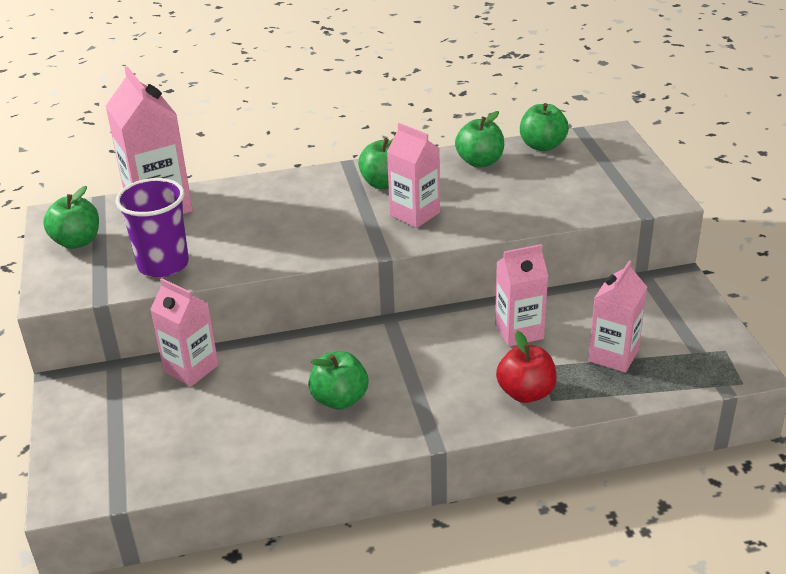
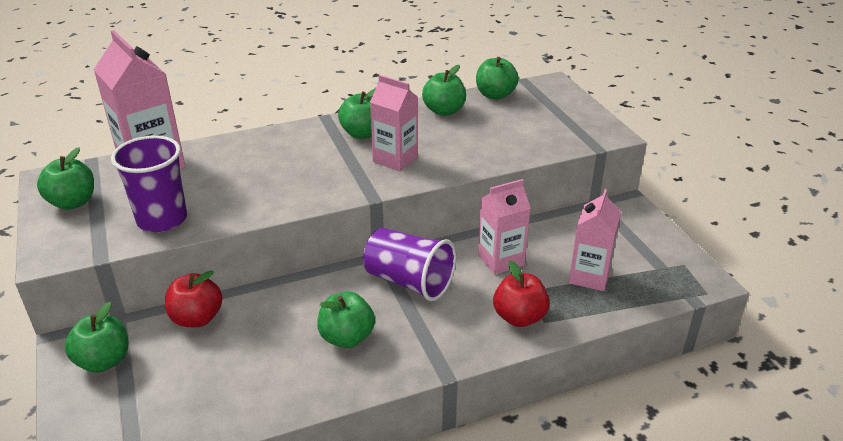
camera: 10 degrees left, 0 degrees up
pink carton [150,278,218,386] -> red apple [165,271,223,327]
none -> green apple [65,302,128,373]
none -> purple cup [363,228,456,301]

